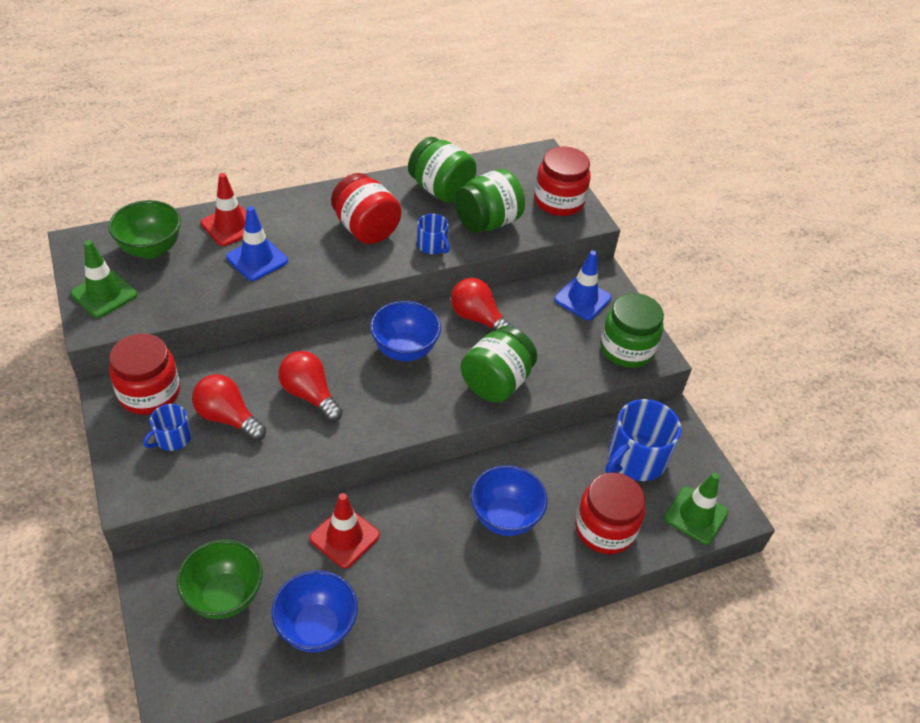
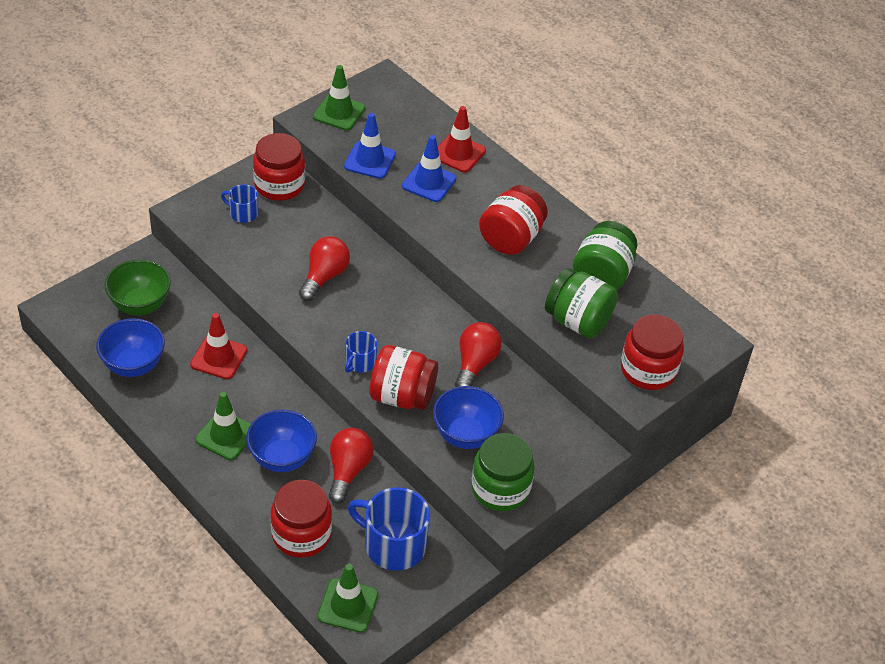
camera: 70 degrees right, 0 degrees up
green bowl [108,200,181,259] -> none
red light bulb [192,374,266,441] -> red light bulb moved to [329,428,373,504]
blue bowl [370,301,441,361] -> blue bowl moved to [433,386,504,449]
blue mug [417,214,450,254] -> blue mug moved to [345,331,377,373]
green jar [461,326,537,402] -> red jar [369,345,438,410]
blue traffic cone [554,251,611,320] -> blue traffic cone moved to [344,113,396,179]
none -> green traffic cone [195,391,251,460]

